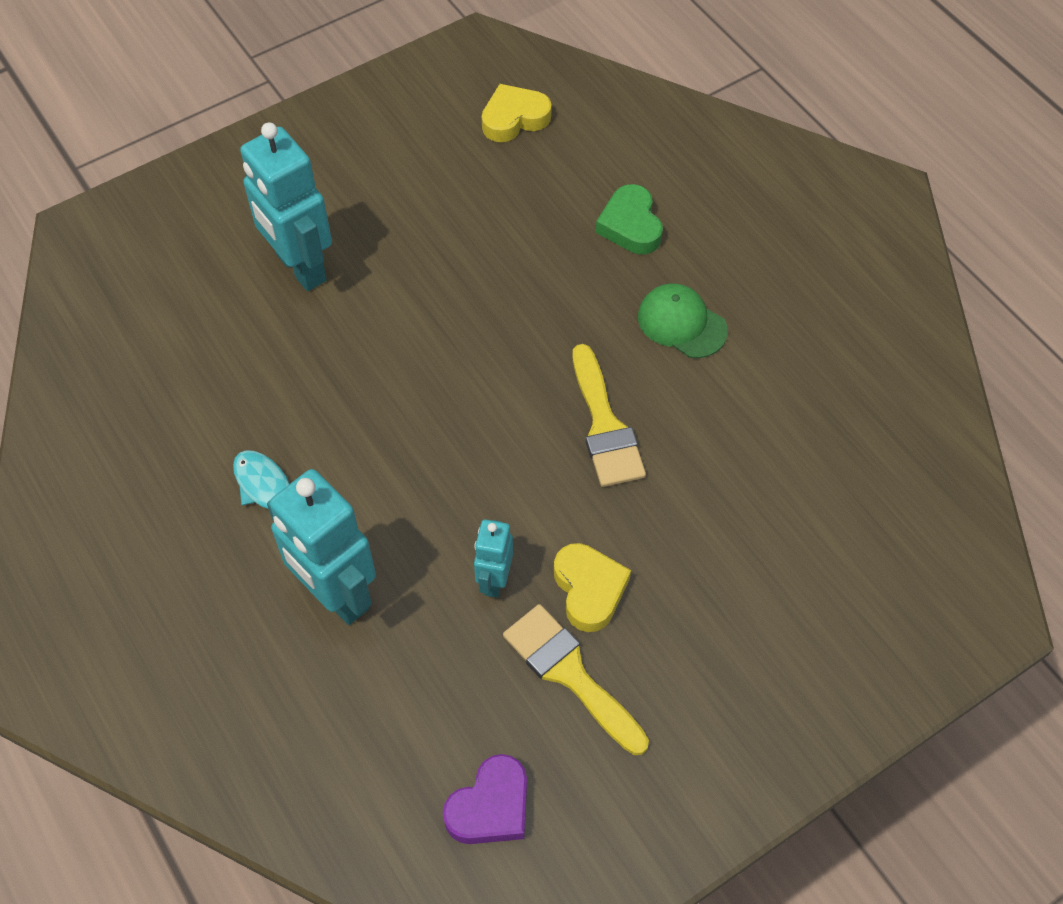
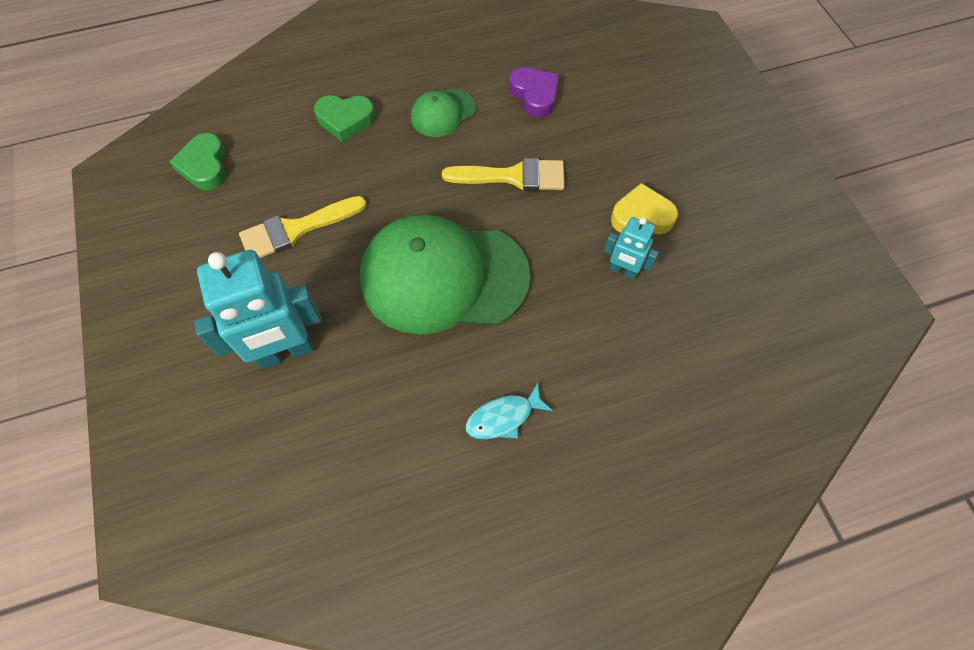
camera: 75 degrees left, 5 degrees up
turquoise robot [267,469,376,625] -> none
purple heart [443,754,527,844] -> purple heart moved to [509,67,559,117]
yellow heart [482,84,552,142] -> green heart [169,133,226,190]
yellow brush [503,604,649,755] -> yellow brush moved to [239,196,367,258]
none -> green cap [360,214,531,335]

